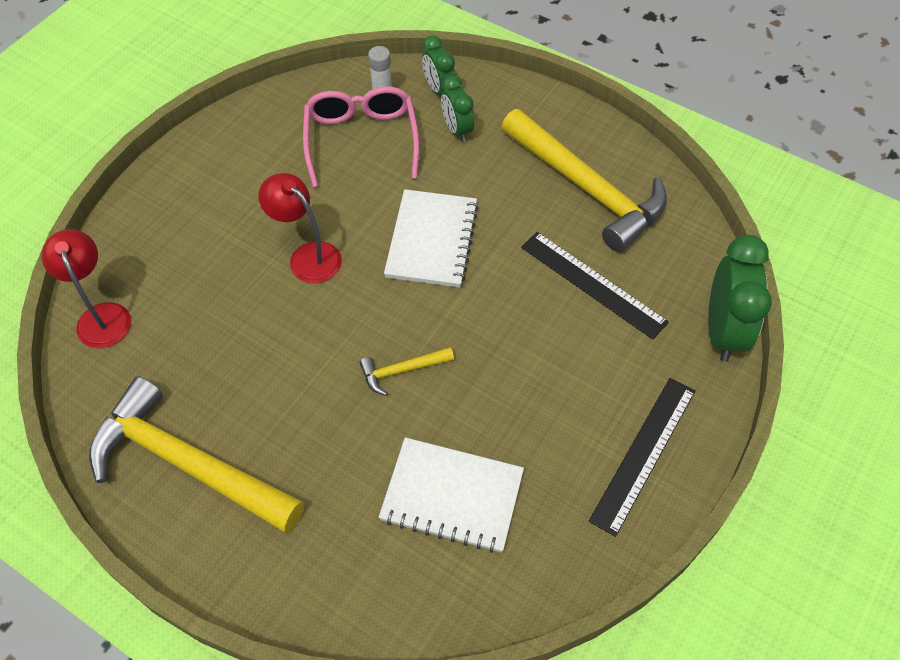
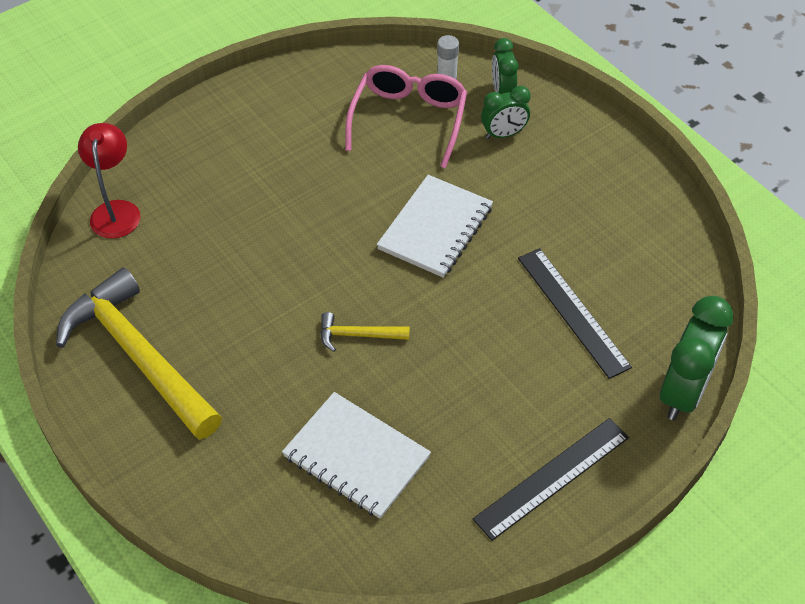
camera: 20 degrees right, 5 degrees down
red lamp [259,173,342,284] -> none
green clock [441,75,474,142] -> green clock turned 105 degrees counterclockwise [481,86,530,139]
yellow hammer [501,109,667,252] -> none

